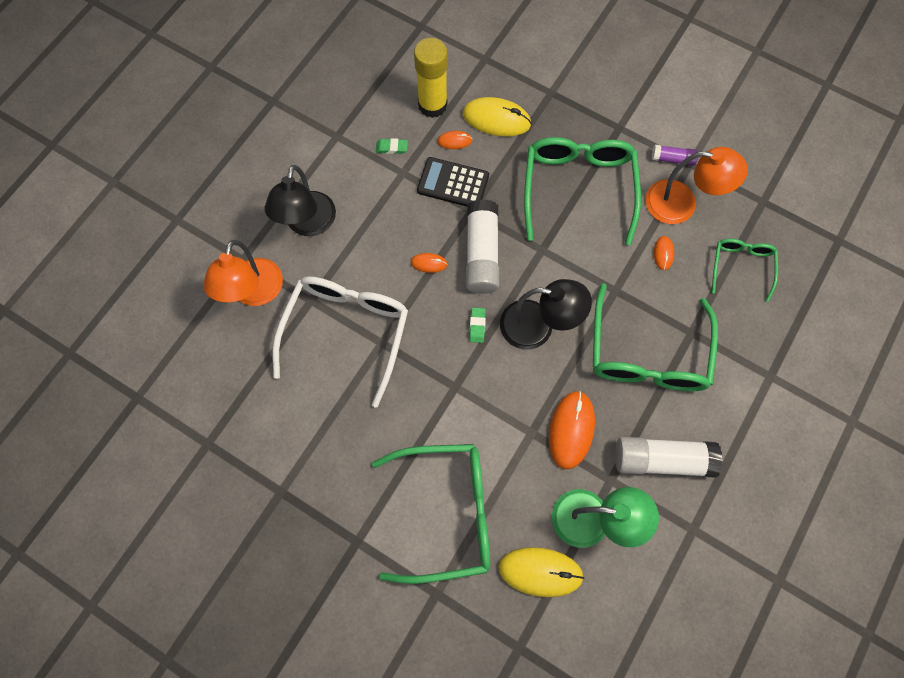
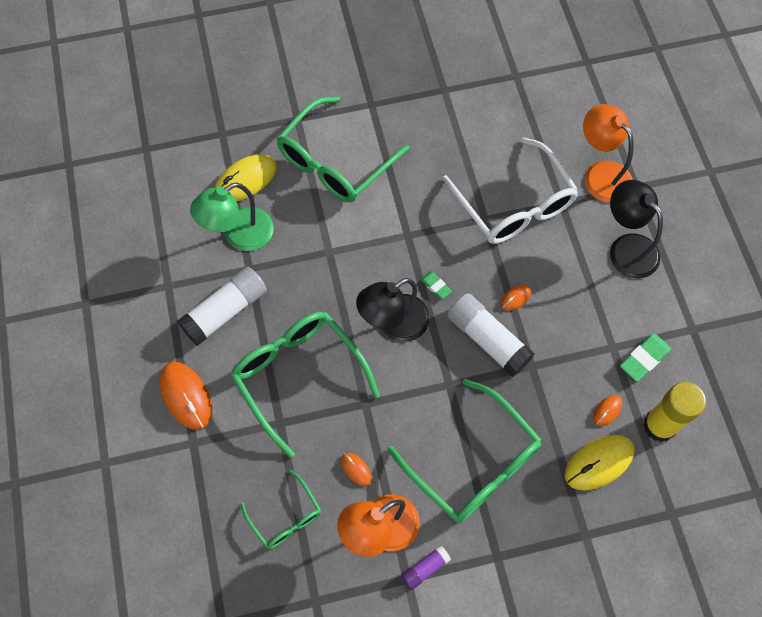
camera: 135 degrees right, 5 degrees down
green eraser [376,138,408,154] -> green eraser [620,333,671,382], size x1.68
black calculator [417,157,489,206] -> none
orange mouse [549,391,595,469] -> orange mouse moved to [160,362,212,430]

